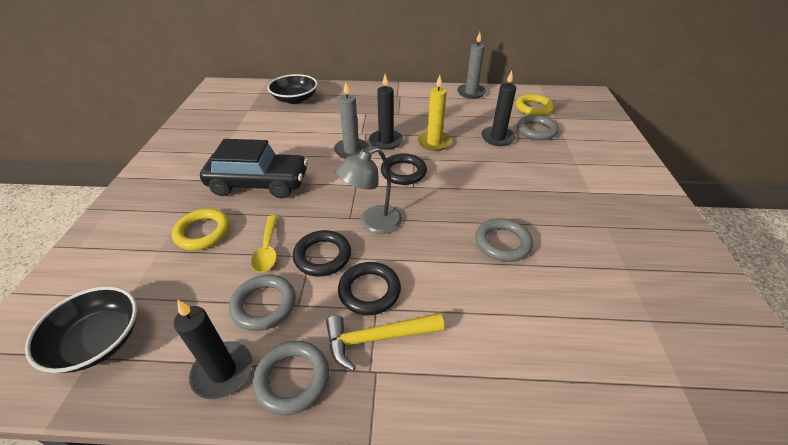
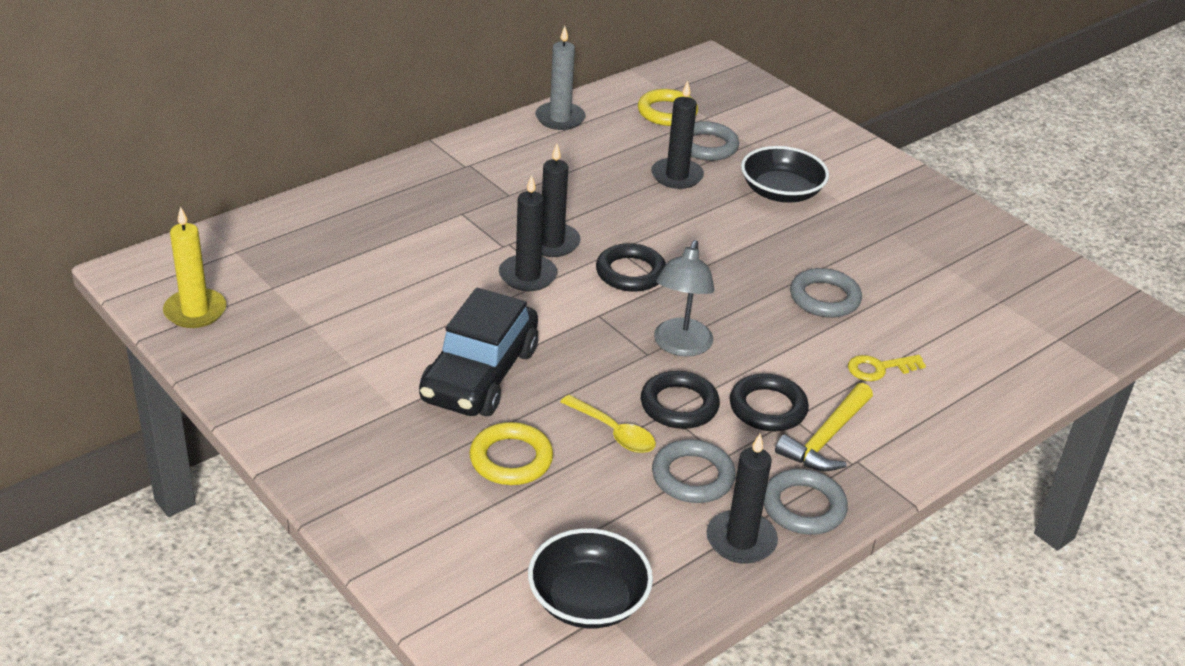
camera: 45 degrees left, 5 degrees down
black car [200,139,308,199] -> black car turned 150 degrees clockwise [419,288,538,416]
black bowl [267,74,318,104] -> black bowl moved to [741,146,829,202]
grey candle [334,82,369,159] -> black candle [499,175,557,291]
yellow candle [417,75,452,151] -> yellow candle moved to [163,206,227,328]
none -> yellow key [848,355,926,381]

